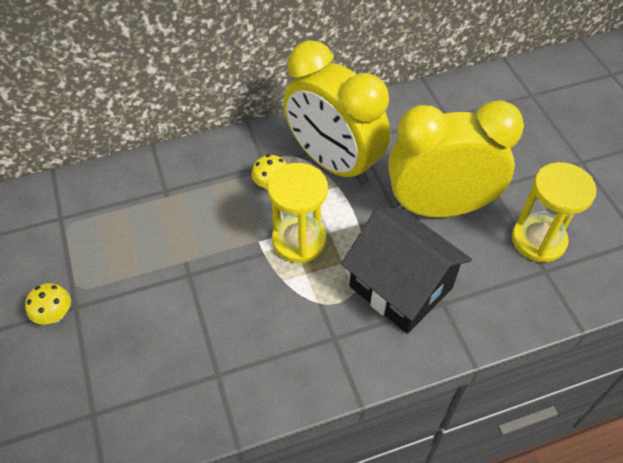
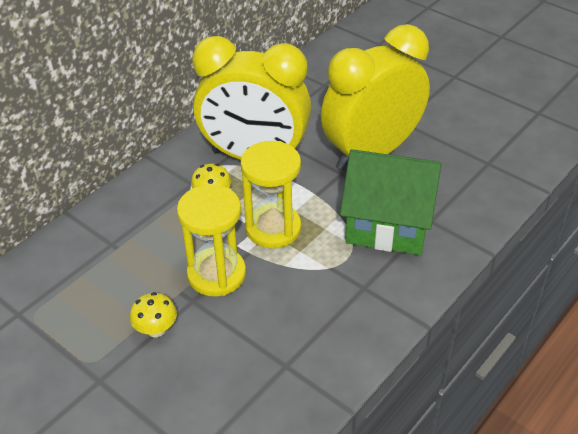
camera: 30 degrees left, 10 degrees down
yellow mushroom [25,283,71,325] -> yellow mushroom moved to [130,292,177,338]
black house [341,208,472,334] -> green house [340,149,441,255]
yellow hourglass [512,162,597,262] -> yellow hourglass moved to [177,185,246,296]

